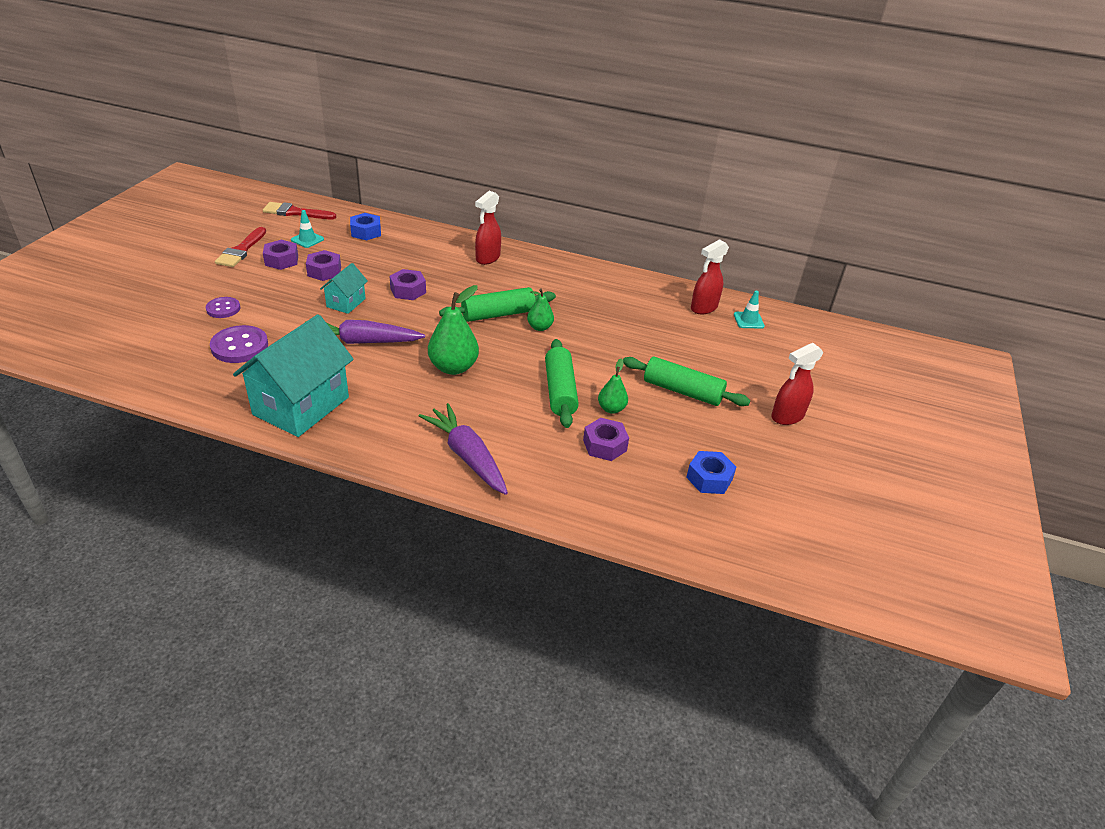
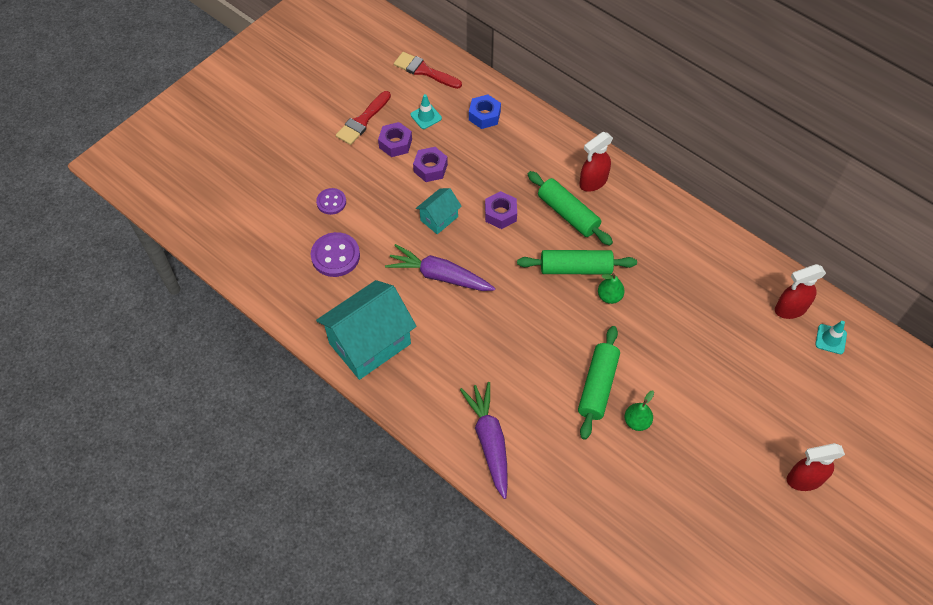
camera: 25 degrees right, 20 degrees up
green pear [428,285,479,375] -> none
purple nut [583,418,629,461] -> none
green rolling pin [623,357,750,406] -> green rolling pin moved to [527,171,613,245]
blue nut [686,451,736,494] -> none

